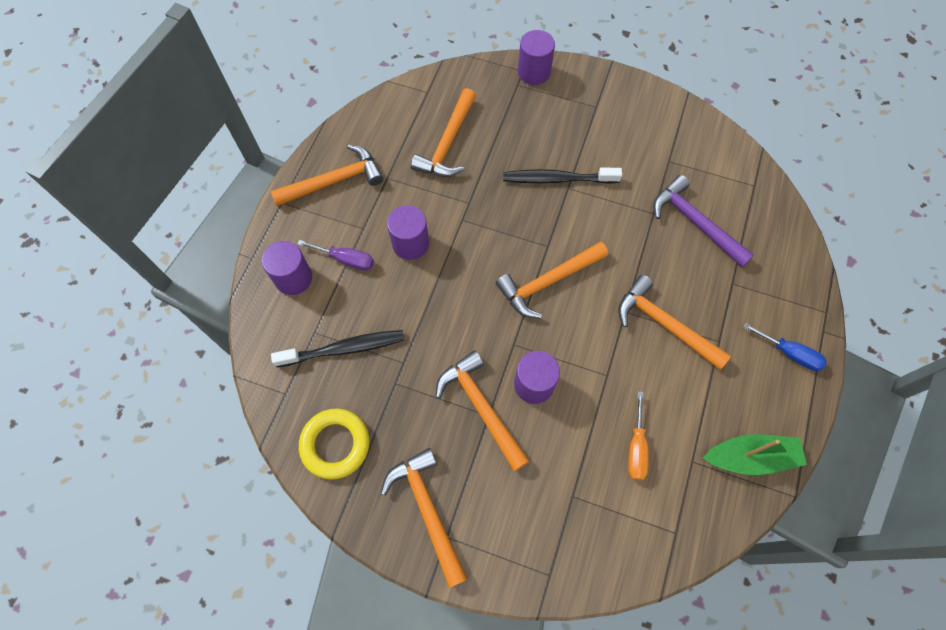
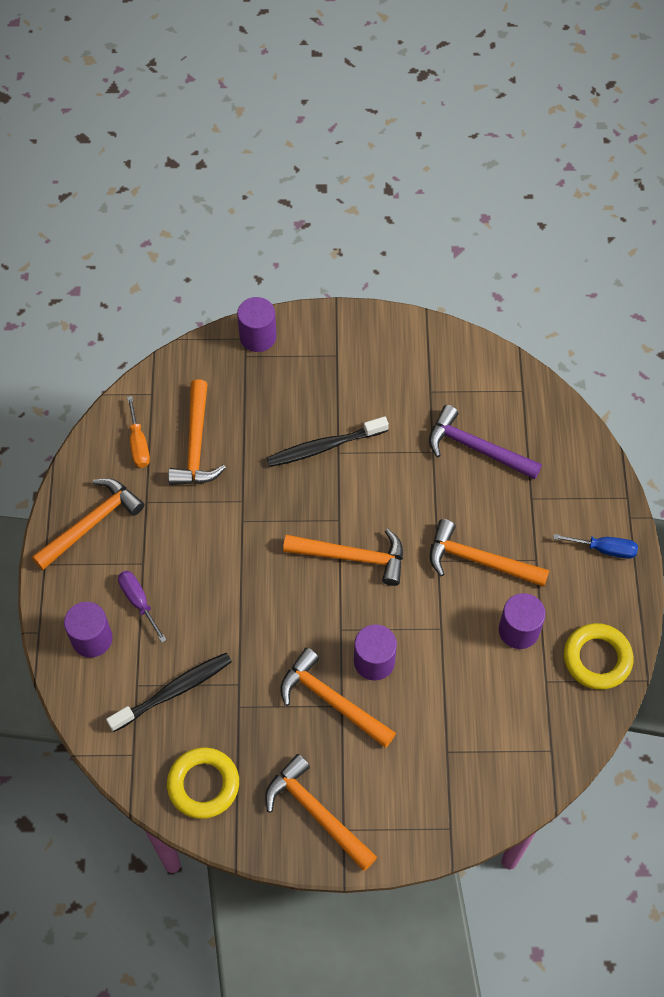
camera: 20 degrees left, 5 degrees down
purple screwdriver [298,240,374,271] -> purple screwdriver turned 120 degrees counterclockwise [118,571,167,642]
purple cylinder [387,205,429,260] -> purple cylinder moved to [499,593,546,649]
orange hammer [496,242,608,318] -> orange hammer turned 120 degrees counterclockwise [283,529,403,586]
orange screwdriver [628,392,649,480] -> orange screwdriver moved to [127,396,150,468]
green boat [703,434,807,475] -> yellow ring [564,623,633,690]

